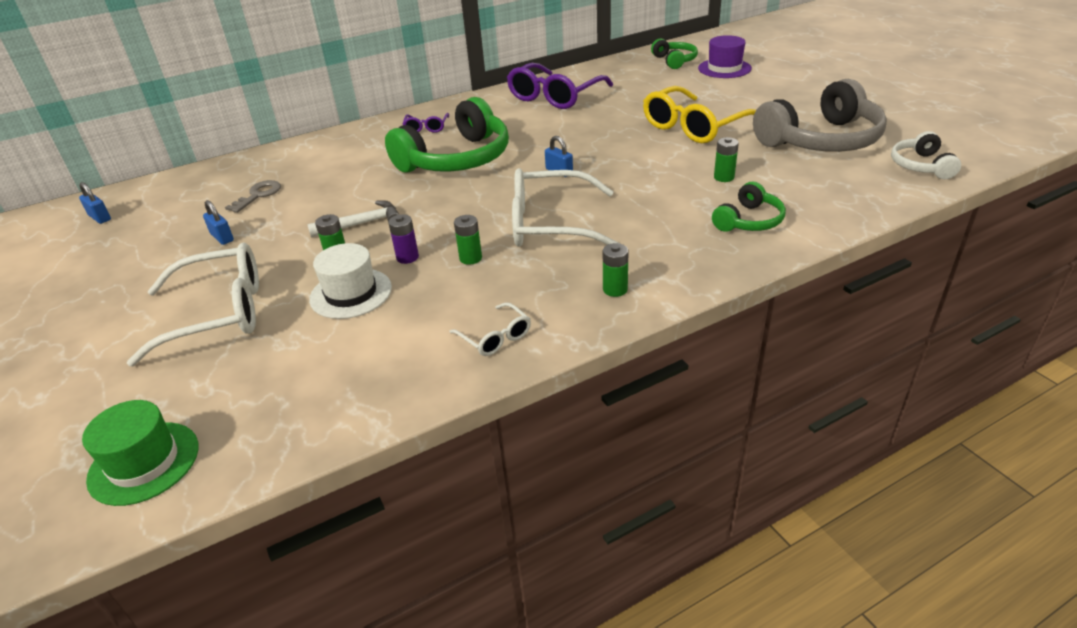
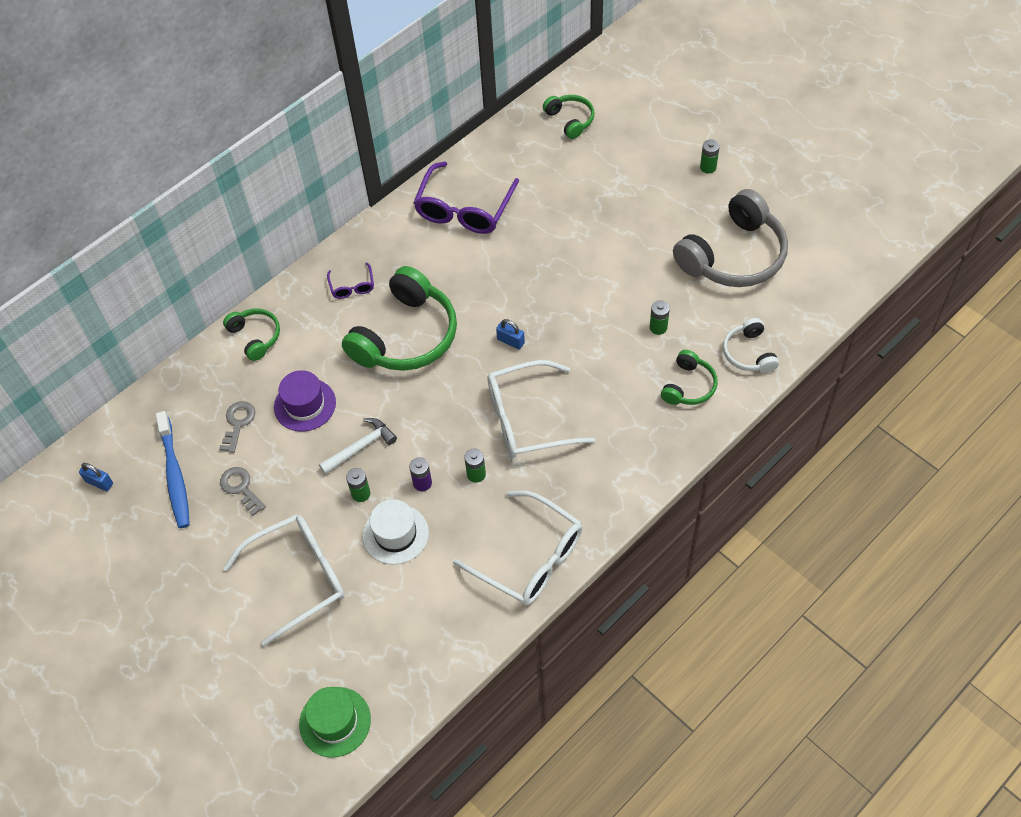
camera: 15 degrees left, 20 degrees up
blue padlock [203,200,234,245] -> grey key [220,467,266,516]
white glasses [449,302,531,356] -> white glasses [453,491,583,606], size x2.12
green battery [603,243,629,297] -> green battery moved to [700,139,720,173]
yellow glasses [643,86,756,143] -> none
purple hat [698,35,752,78] -> purple hat moved to [274,370,336,432]
white headphones [891,131,961,179] -> white headphones moved to [723,318,779,373]
none -> blue toothbrush [156,411,190,528]
none -> green headphones [223,309,280,361]

